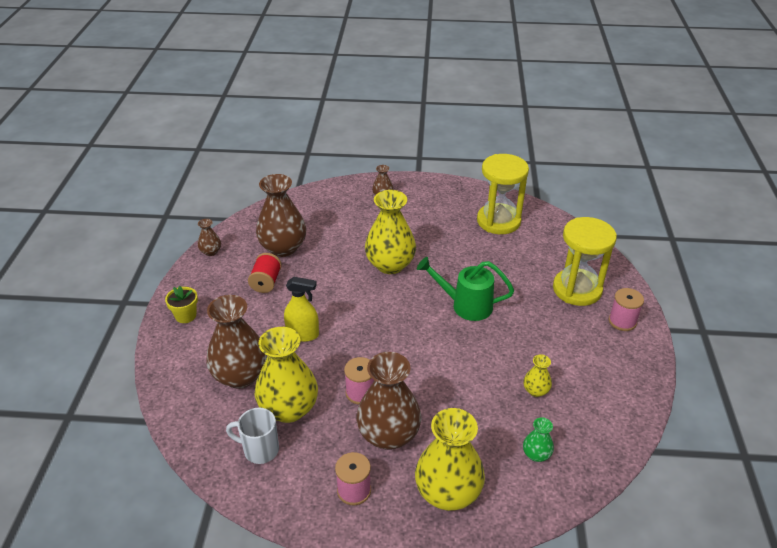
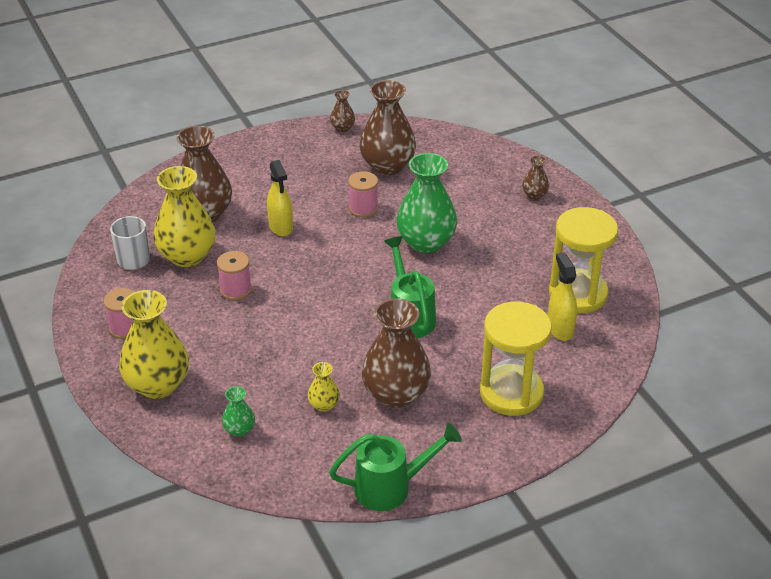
camera: 60 degrees right, 0 degrees up
yellow flower pot [165,286,198,323] -> none
red spool [248,253,282,293] -> none
brown vase [356,352,422,450] -> brown vase moved to [361,298,431,408]
yellow vase [365,190,416,274] -> green vase [396,153,457,253]
pink spool [609,288,644,331] -> pink spool moved to [348,171,378,217]
none -> green watering can [329,423,462,511]
none -> yellow spray bottle [548,252,577,341]

